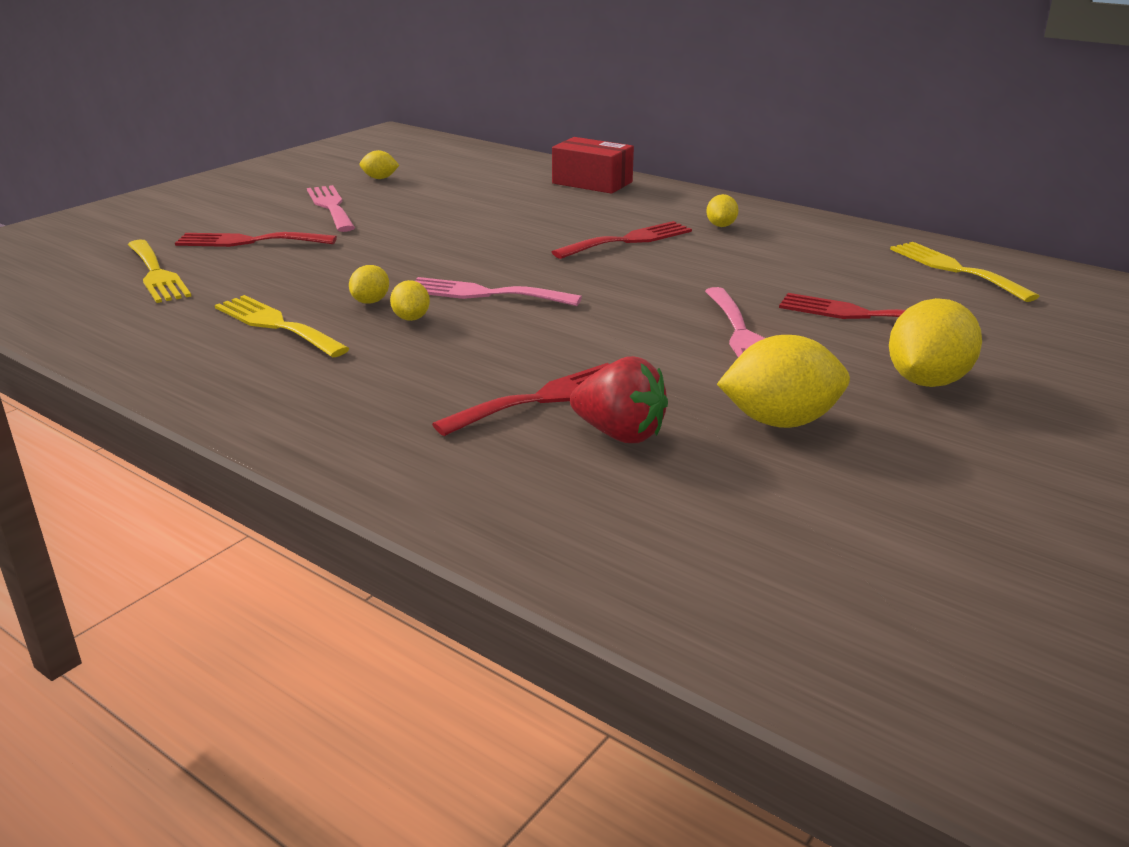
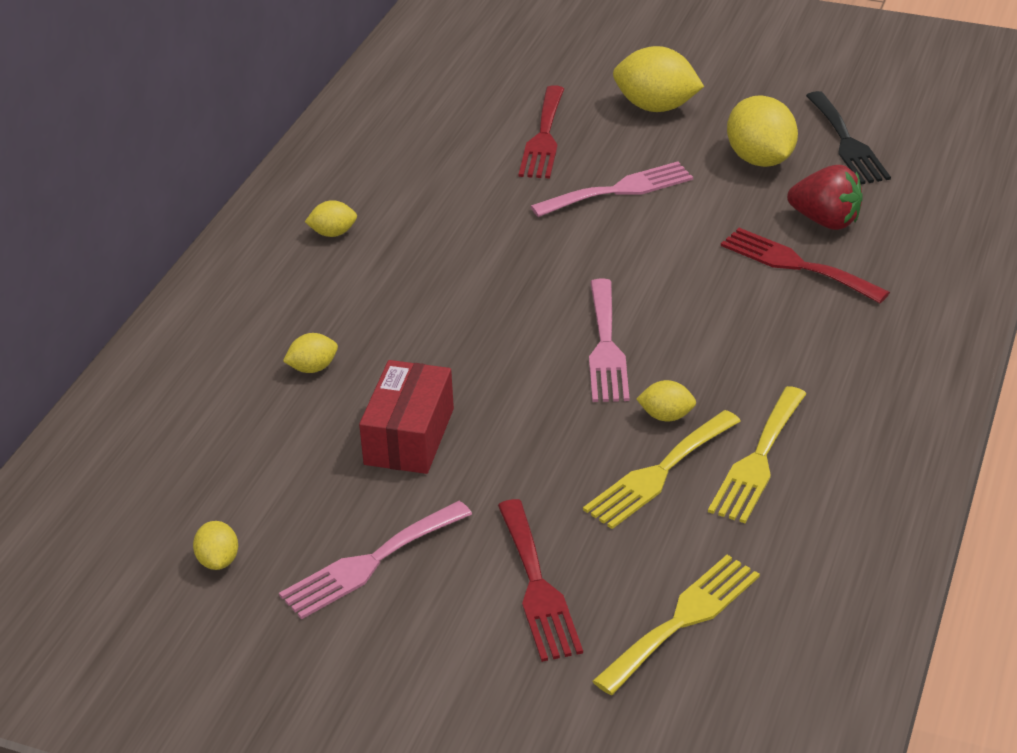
camera: 105 degrees left, 10 degrees up
yellow lemon [390,280,430,321] -> yellow lemon moved to [283,333,338,373]
red box [552,137,634,194] -> red box moved to [359,360,454,474]
red fork [552,221,692,259] -> none
red strawberry [570,356,668,443] -> red strawberry turned 105 degrees clockwise [787,165,863,230]
yellow fork [890,242,1039,302] -> yellow fork moved to [583,410,741,529]
none -> black fork [806,91,891,184]

